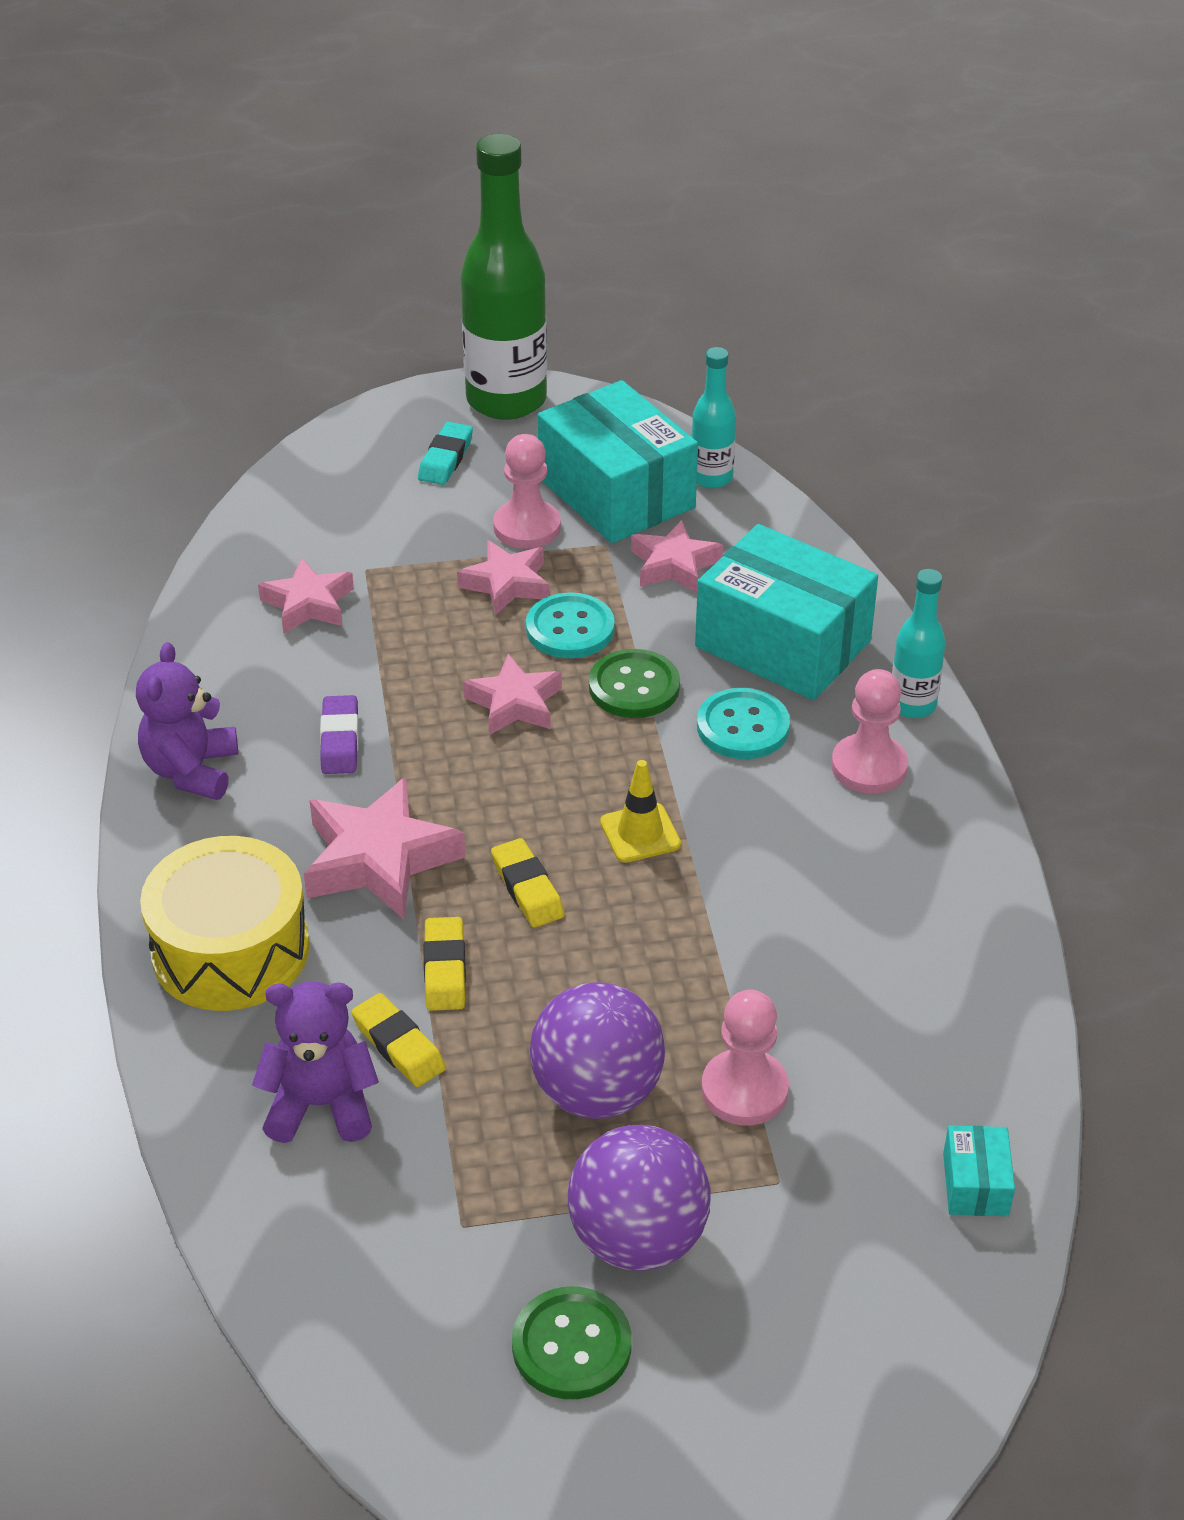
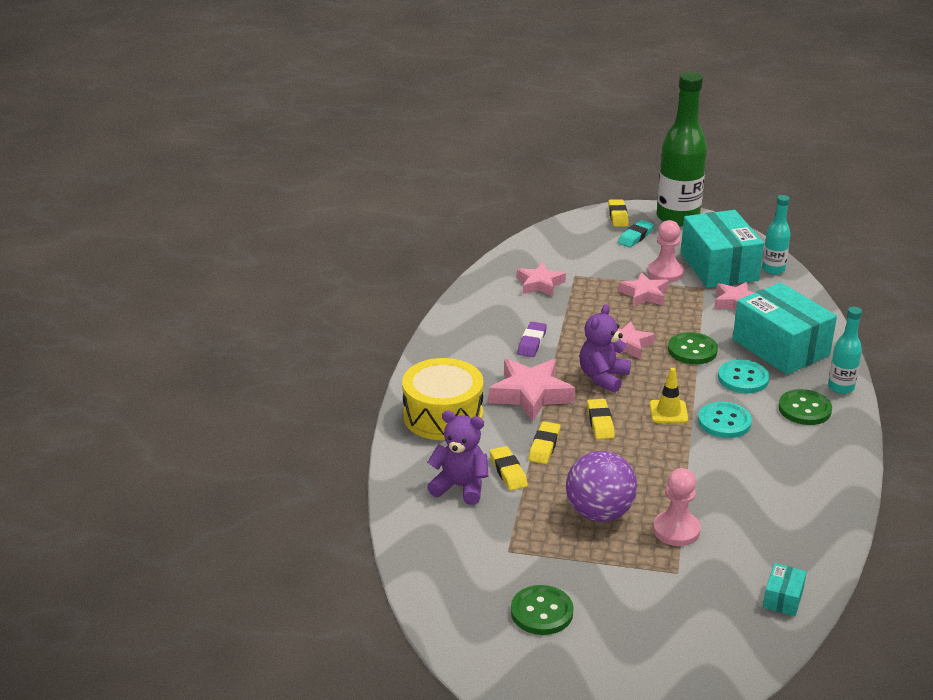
camera: 20 degrees right, 10 degrees down
purple teddy bear [136,642,238,800] -> purple teddy bear moved to [580,304,631,393]
turquoise button [526,592,615,658] -> turquoise button moved to [698,402,752,438]
purple ball [568,1125,711,1271] -> none
pink pawn [831,669,908,794] -> green button [779,389,832,425]
none -> yellow eraser [608,199,629,227]

